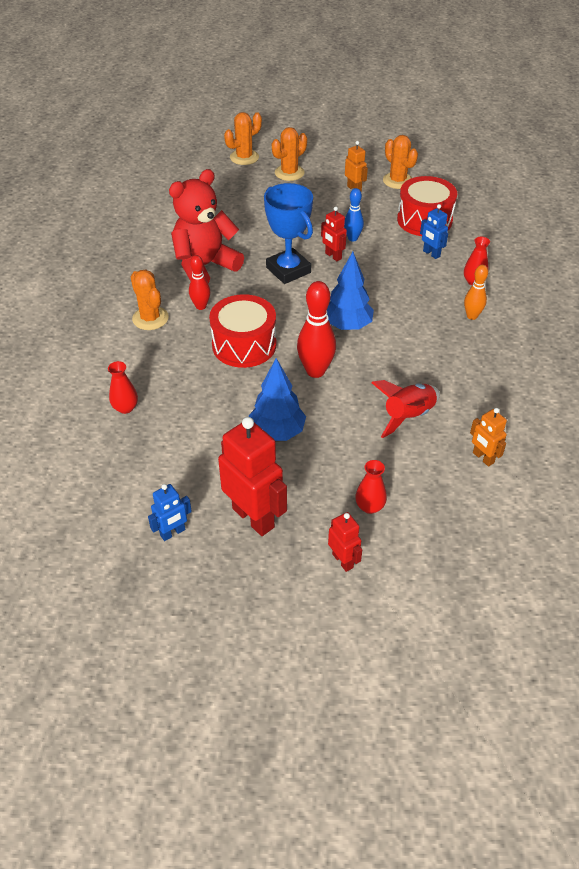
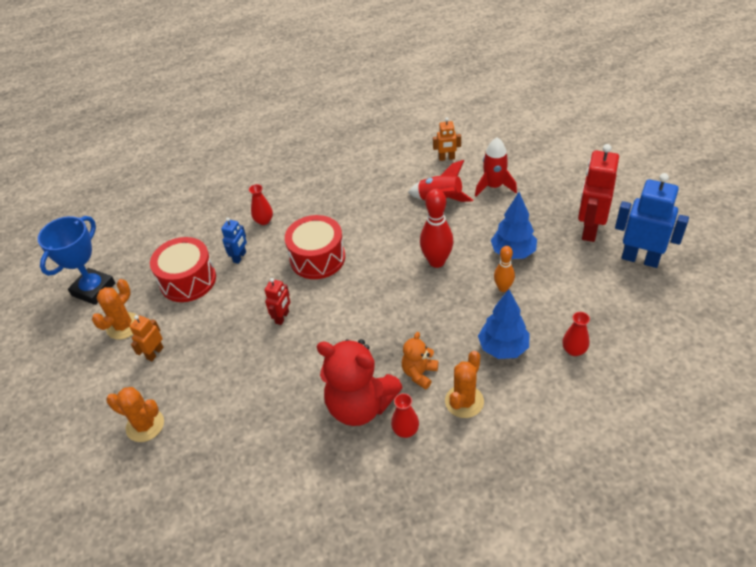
camera: 115 degrees left, 0 degrees up
blue robot [148,484,192,541] -> blue robot [615,173,689,268], size x1.93
red bowling pin [189,255,210,310] -> orange teddy bear [402,332,438,390]
red drum [209,294,276,368] -> red drum moved to [285,215,345,279]
orange cactus [224,112,262,165] -> none
blue trophy [264,183,313,284] -> blue trophy moved to [38,216,115,305]
blue tree [327,252,374,330] -> blue tree moved to [478,289,530,359]
red robot [328,512,362,572] -> none
blue bowling pin [344,188,364,242] -> none
red vase [355,460,387,514] -> red vase moved to [391,393,419,438]
orange bowling pin [464,265,488,320] -> orange bowling pin moved to [494,246,515,292]
orange robot [470,408,507,467] -> orange robot turned 60 degrees clockwise [433,117,461,161]
none -> red rocket [475,137,517,197]

